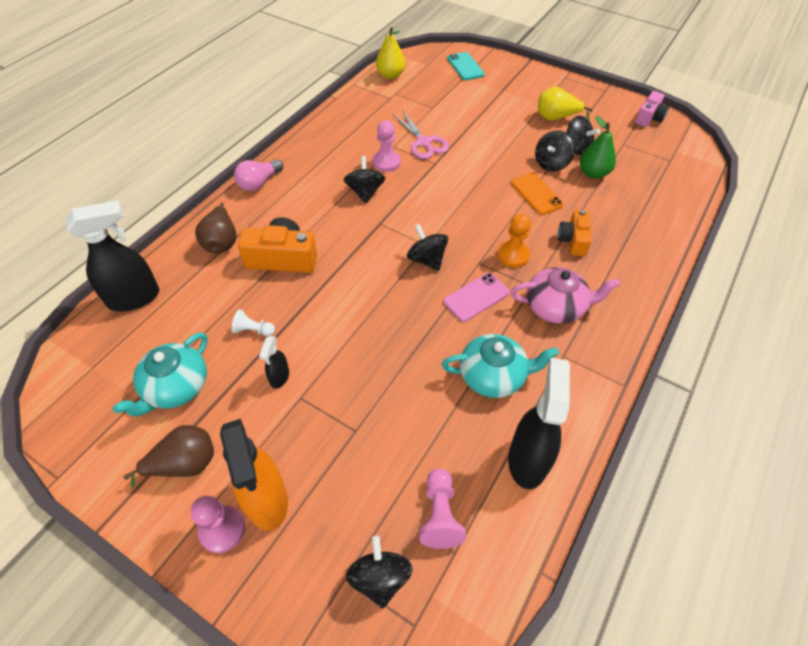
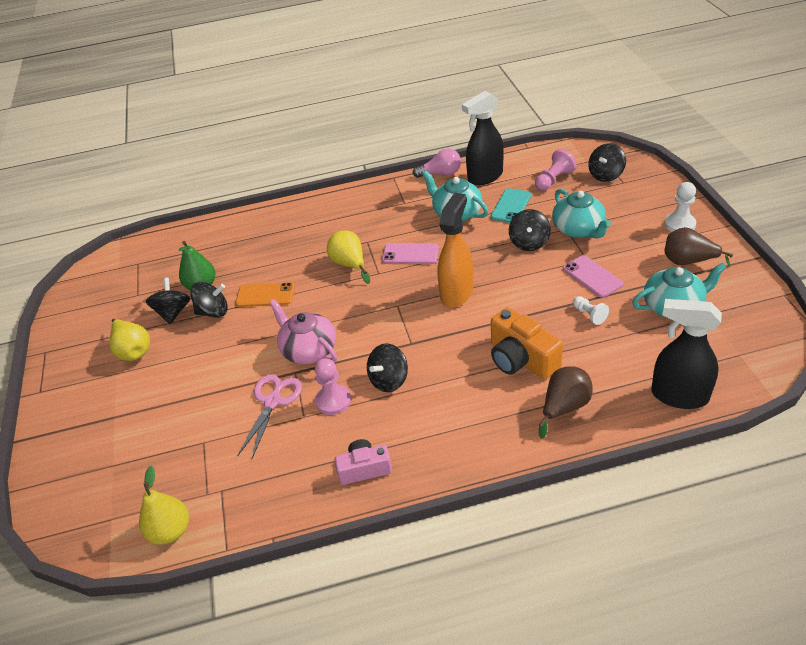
camera: 130 degrees left, 10 degrees down
pink pawn [191,496,245,553] -> white pawn [664,182,696,232]
orange spray bottle [220,419,288,531] -> orange spray bottle moved to [438,193,473,308]
pink light bulb [234,159,283,191] -> pink light bulb moved to [413,148,461,178]
black spray bottle [259,336,289,388] -> pink phone [563,255,623,298]
black spinning top [407,224,449,271] -> black spinning top moved to [509,209,551,251]
turquoise phone [447,52,485,80] -> turquoise phone moved to [491,188,531,223]
orange pawn [497,213,531,268] -> yellow pear [327,230,370,284]
orange phone [511,173,564,215] -> orange phone turned 75 degrees clockwise [236,282,295,307]
pink teapot [511,267,620,324] -> pink teapot moved to [269,299,337,364]
orange camera [558,210,592,256] -> none
pink camera [635,91,669,127] -> pink camera moved to [335,439,392,485]
none -> turquoise teapot [552,189,611,238]

